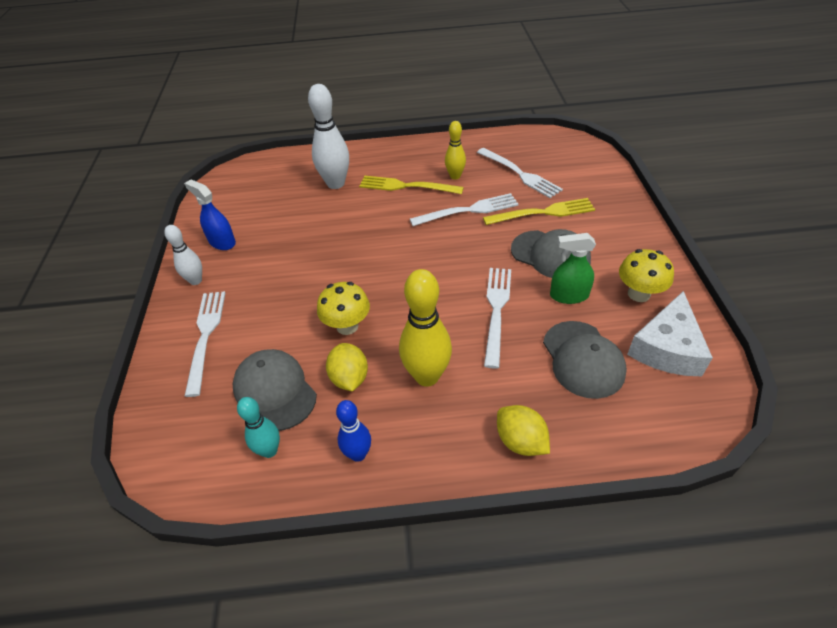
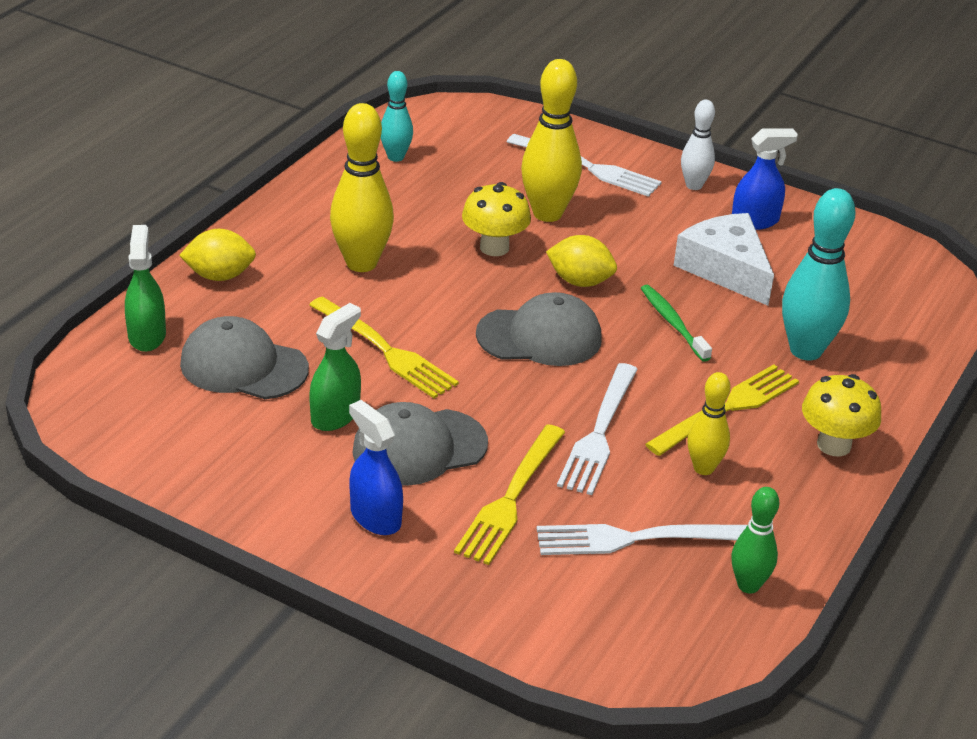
camera: 120 degrees right, 10 degrees down
grey cap [233,349,317,431] -> grey cap moved to [476,292,602,366]
white bowling pin [308,84,349,189] -> turquoise bowling pin [782,188,856,360]
yellow lemon [326,343,368,391] -> yellow lemon moved to [546,235,617,287]
blue bowling pin [336,400,371,462] -> none
white fork [484,268,511,369] -> yellow fork [309,296,459,399]
yellow mushroom [619,249,674,302] -> yellow mushroom moved to [802,374,881,457]
white cheese [627,291,713,376] -> white cheese moved to [674,213,774,306]
none -> green spray bottle [125,225,166,352]
none -> blue spray bottle [349,400,403,535]
none -> yellow bowling pin [521,59,582,222]
none -> green toothbrush [641,285,712,362]
none -> green bowling pin [731,487,779,594]

